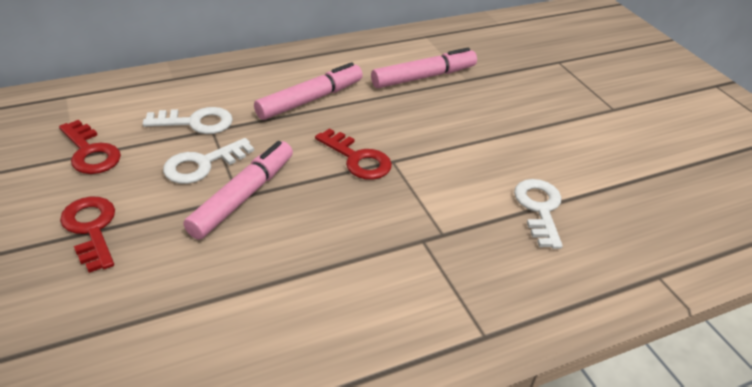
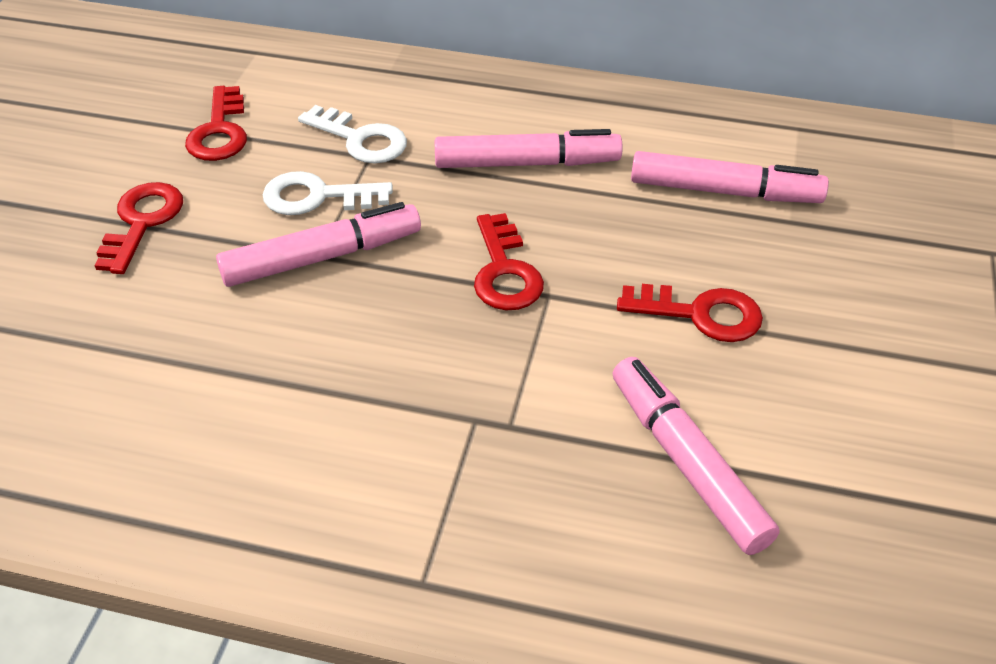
camera: 40 degrees right, 5 degrees up
white key [514,179,563,249] -> pink marker [613,357,780,555]
none -> red key [617,284,763,342]

